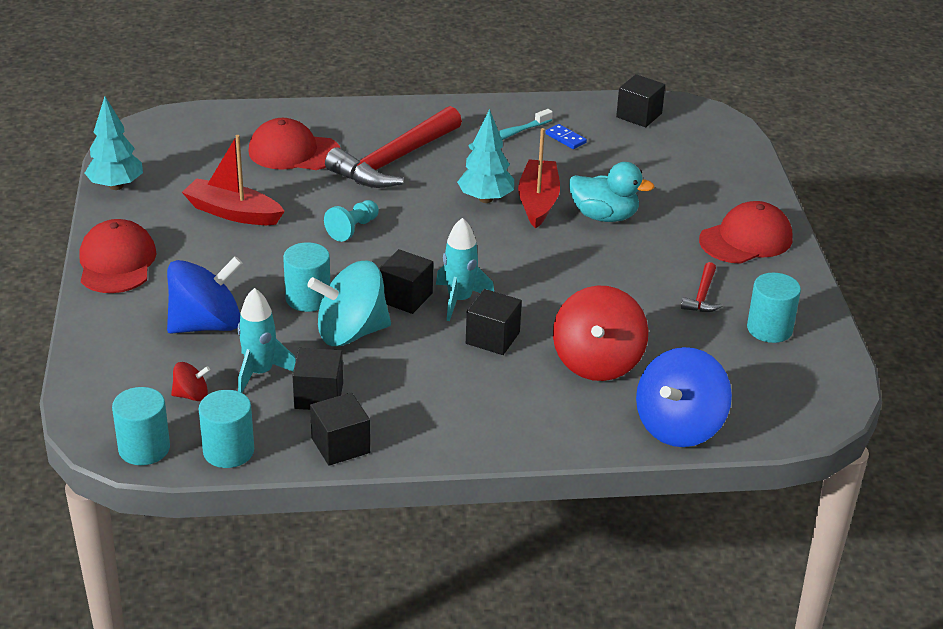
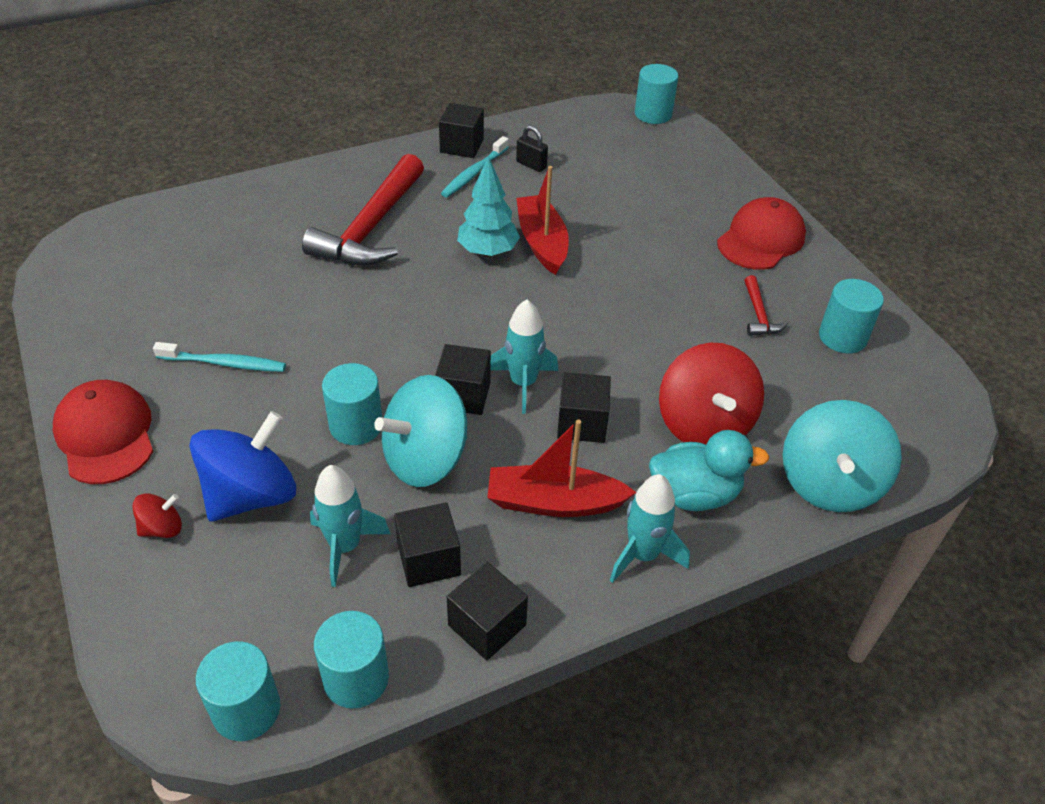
camera: 20 degrees left, 10 degrees up
turquoise tree [85,96,143,190] -> none
red spinning top [171,362,210,401] -> red spinning top moved to [132,494,182,538]
red boat [182,135,285,225] -> red boat moved to [487,419,636,517]
red cap [248,118,340,170] -> none
turquoise pawn [324,200,379,242] -> none
blue domino [546,124,587,149] -> black padlock [516,126,548,172]
turquoise duck [569,162,654,222] -> turquoise duck moved to [649,430,769,511]
black cube [616,74,665,127] -> black cube moved to [439,103,484,158]
blue spinning top [636,347,732,447] -> turquoise spinning top [783,400,902,512]
none -> turquoise toothbrush [153,342,286,372]
none -> turquoise rocket [610,474,690,583]
none -> turquoise cylinder [635,64,678,124]

